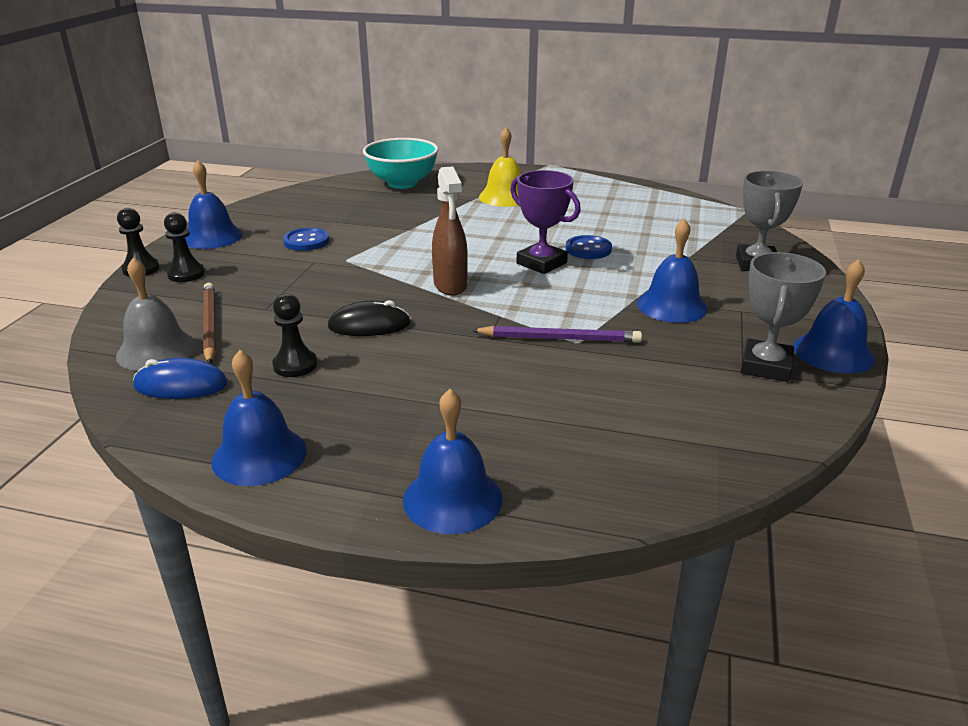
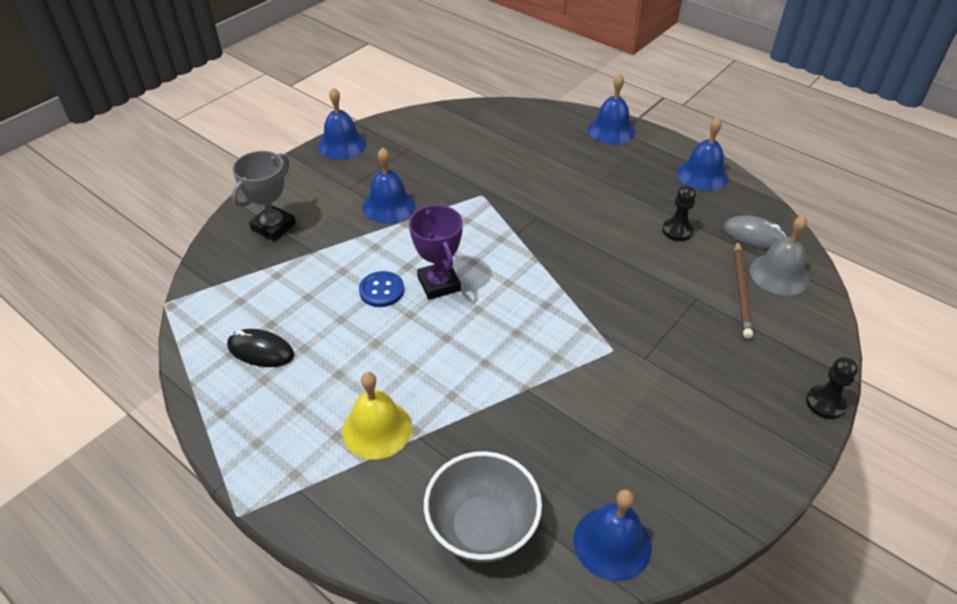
camera: 155 degrees left, 15 degrees up
blue mouse [133,358,228,399] -> grey mouse [724,215,787,249]
black pawn [164,212,205,282] -> none
blue bell [185,160,243,249] -> blue bell moved to [574,489,652,582]
blue button [283,228,329,251] -> none
black mouse [328,300,411,336] -> black mouse moved to [227,329,294,367]
turquoise bowl [363,138,438,189] -> grey bowl [424,451,542,563]
brown spray bottle [432,166,468,296] -> none
purple pencil [471,326,642,343] -> none
grey trophy [741,252,826,382] -> none

